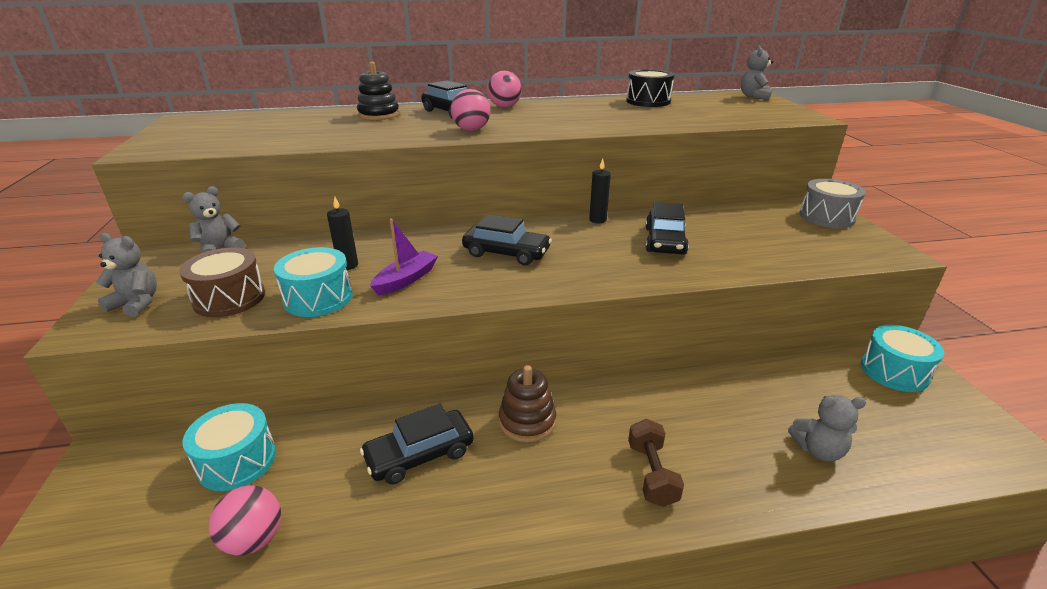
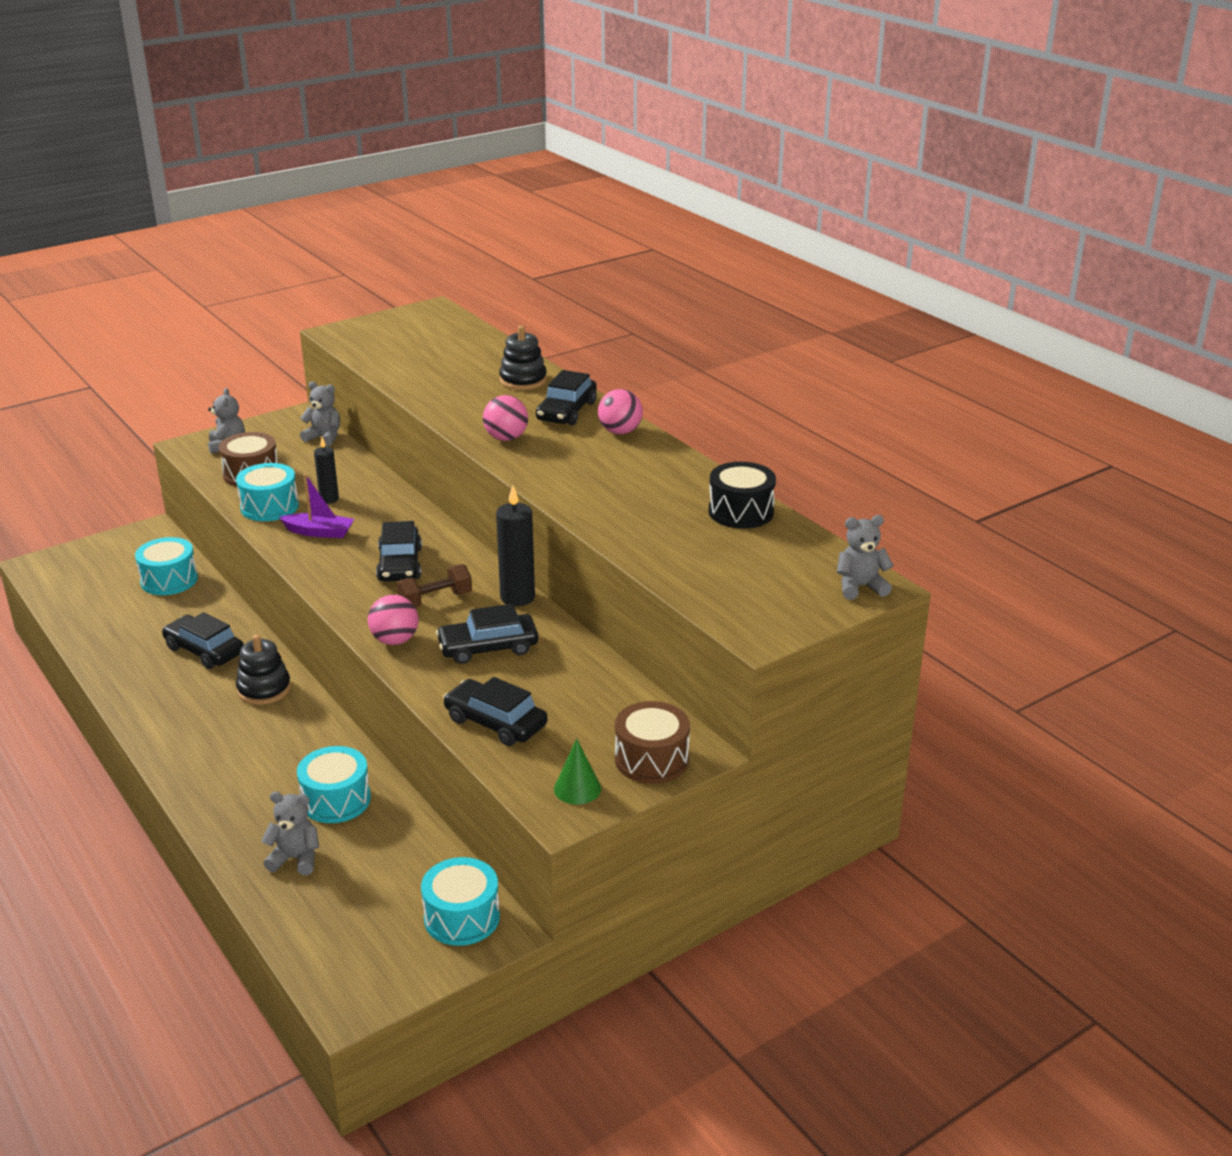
camera: 65 degrees right, 0 degrees up
pink ball [209,485,281,555] -> pink ball moved to [368,595,418,645]
brown stacking toy [499,365,556,442] -> black stacking toy [236,635,291,705]
black candle [589,159,611,223] -> black candle [496,486,535,606], size x1.64
brown dumbbell [628,419,684,507] -> brown dumbbell moved to [397,564,472,607]
grey teddy bear [788,395,866,461] -> grey teddy bear turned 120 degrees clockwise [261,792,319,875]
grey drum [799,179,866,228] -> brown drum [615,701,690,784]
none -> turquoise drum [297,746,371,823]
none -> black car [443,677,547,746]
none -> green cone [554,738,601,805]

